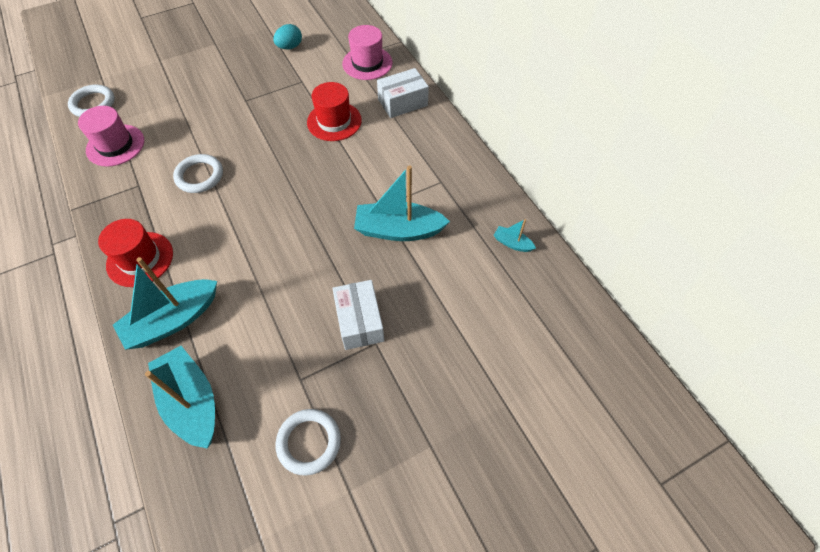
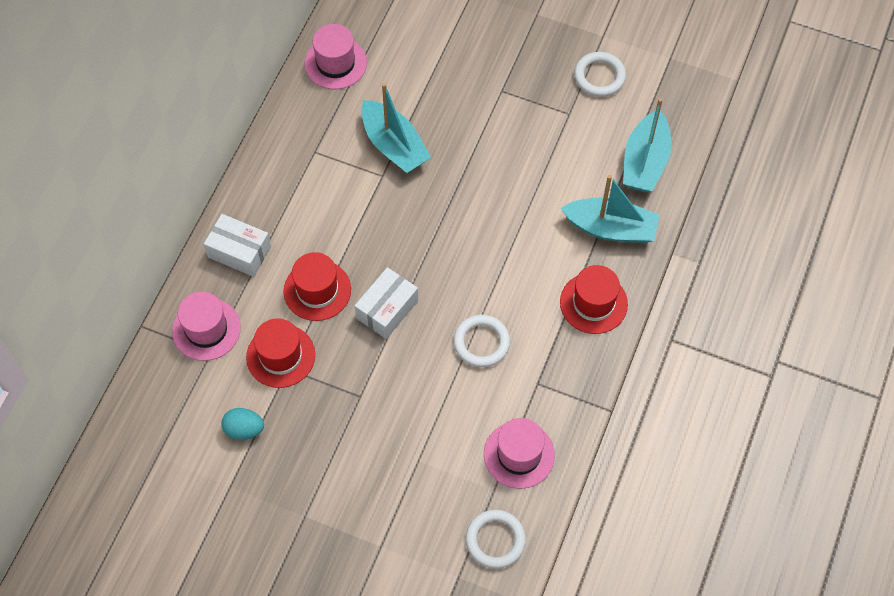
camera: 130 degrees left, 5 degrees up
white box [332,280,384,350] -> white box moved to [355,267,418,339]
turquoise boat [494,219,536,252] -> pink hat [304,24,367,89]
none -> red hat [246,318,315,388]

